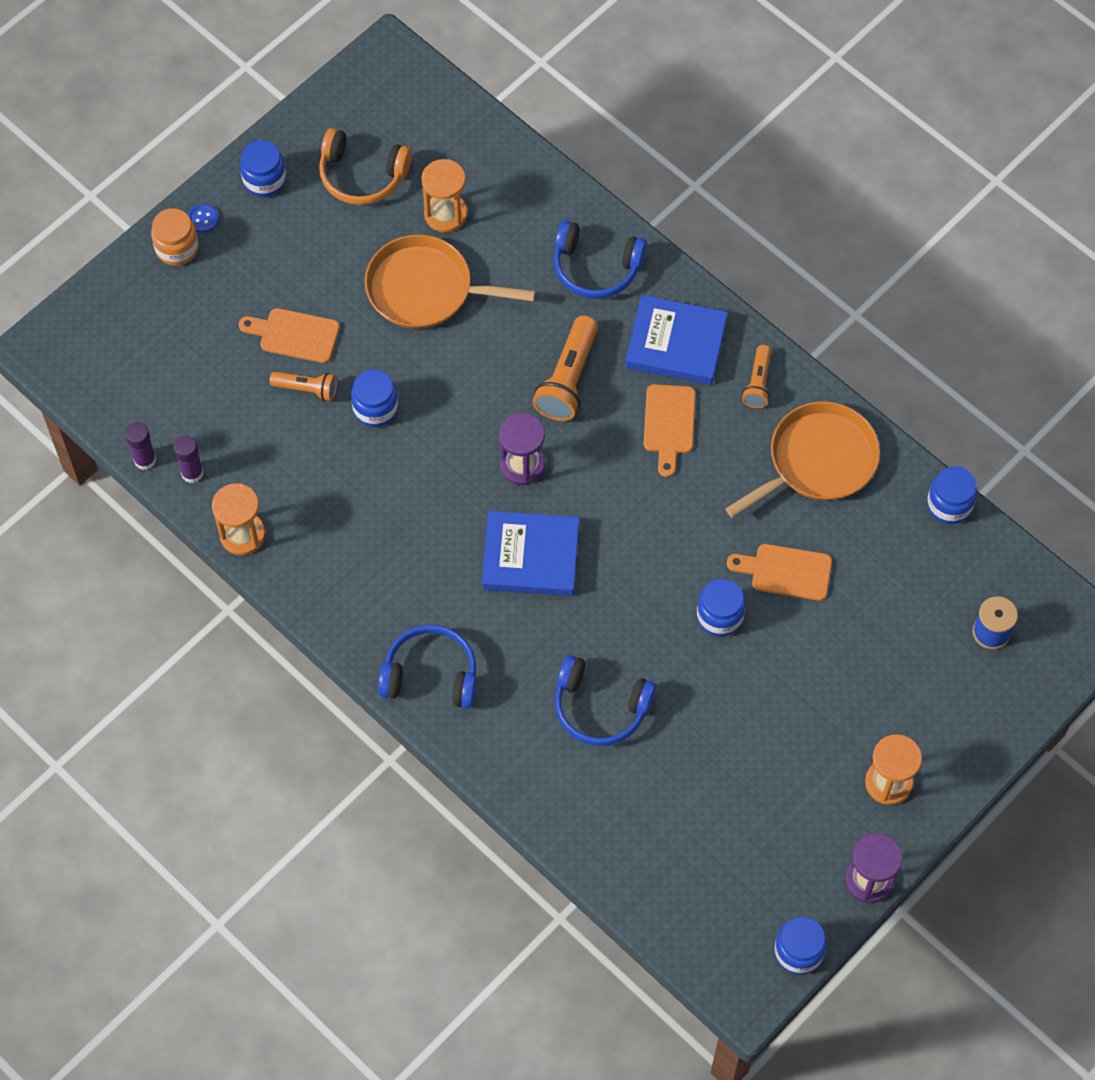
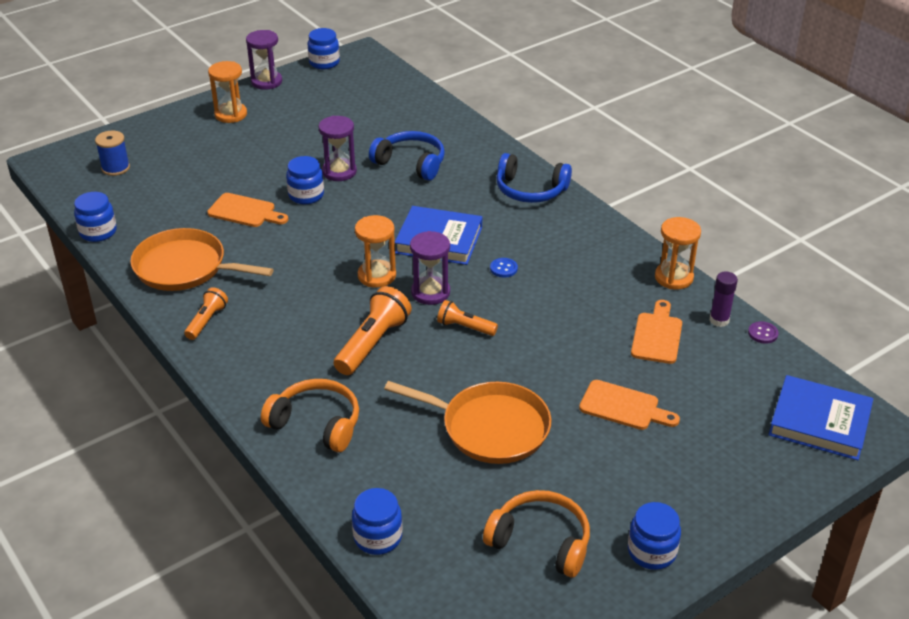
camera: 170 degrees left, 25 degrees down
purple glue stick [125,422,156,470] -> purple button [748,321,778,344]
orange jar [151,208,199,266] -> none
blue button [188,204,219,233] -> blue button moved to [490,258,518,277]
orange flashlight [270,372,337,401] -> orange flashlight moved to [437,300,498,336]
blue jar [351,370,398,427] -> blue jar moved to [352,488,402,555]
orange hourglass [421,159,467,233] -> orange hourglass moved to [355,215,396,288]
blue headphones [553,220,647,299] -> orange headphones [261,379,359,452]
blue book [626,295,728,385] -> blue book moved to [769,375,873,460]
orange cutting board [644,384,696,477] -> orange cutting board moved to [631,300,682,364]
orange pan [725,401,880,518] -> orange pan turned 45 degrees clockwise [130,228,274,291]
none -> purple hourglass [318,116,357,181]

